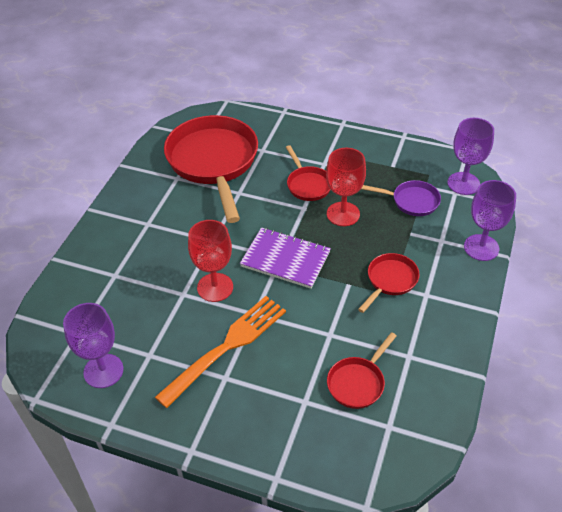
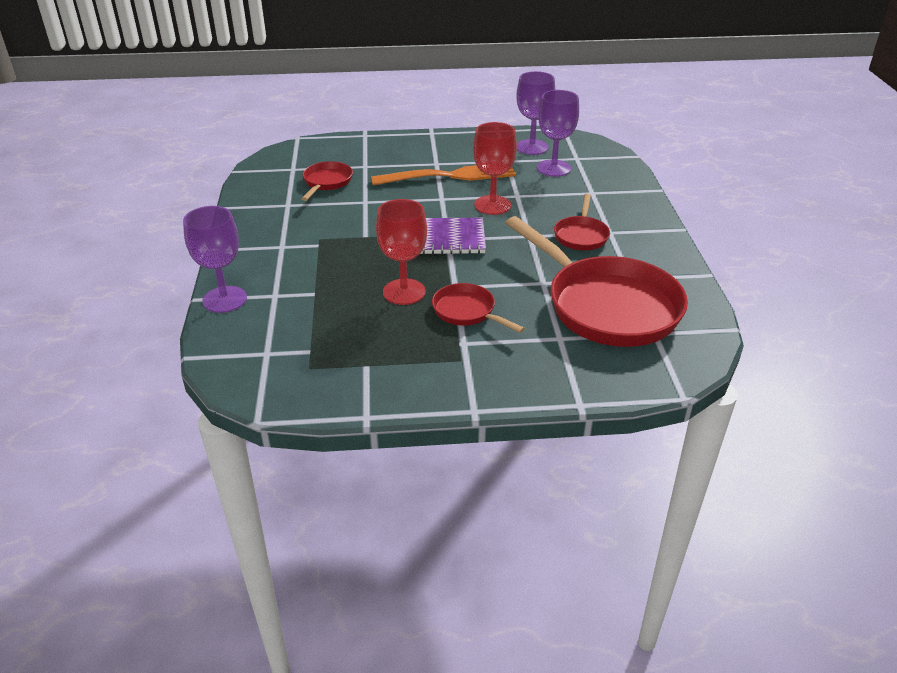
camera: 155 degrees right, 10 degrees down
orange fork [155,296,286,408] -> orange fork turned 120 degrees counterclockwise [371,165,516,186]
red pan [358,253,420,313] -> red pan moved to [554,194,610,251]
purple pan [361,180,441,216] -> none
purple goblet [448,118,494,195] -> purple goblet moved to [537,90,579,177]

